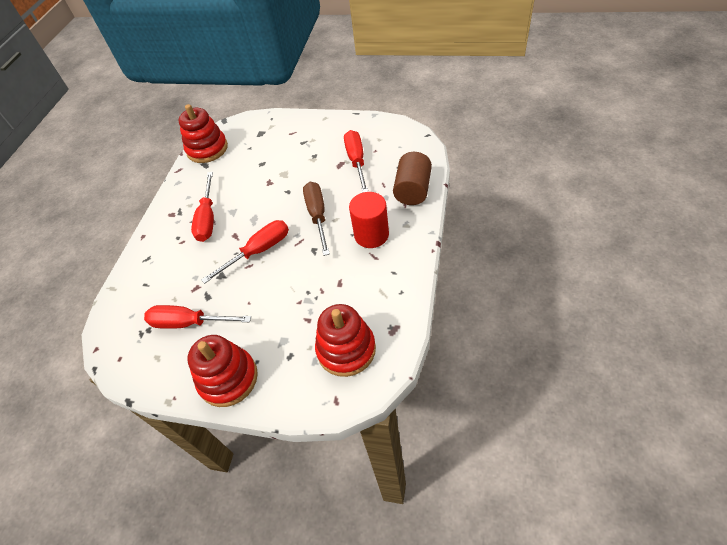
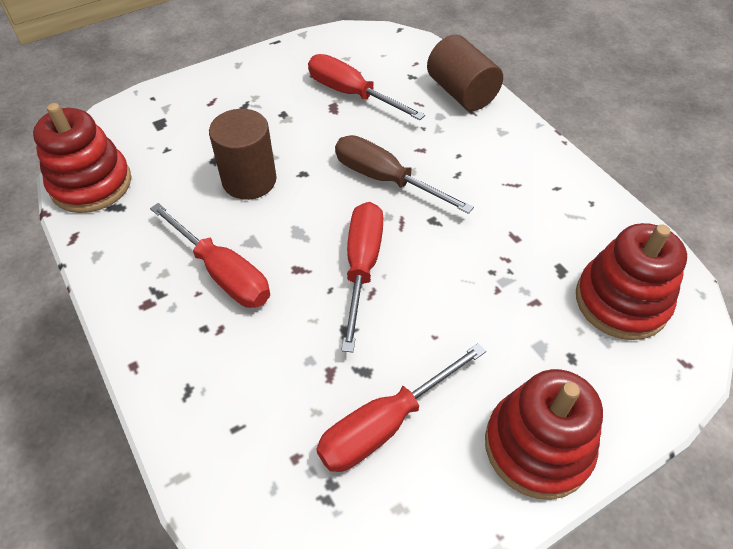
camera: 50 degrees left, 0 degrees up
red cylinder [349,192,389,248] -> none
none -> brown cylinder [209,109,277,200]

